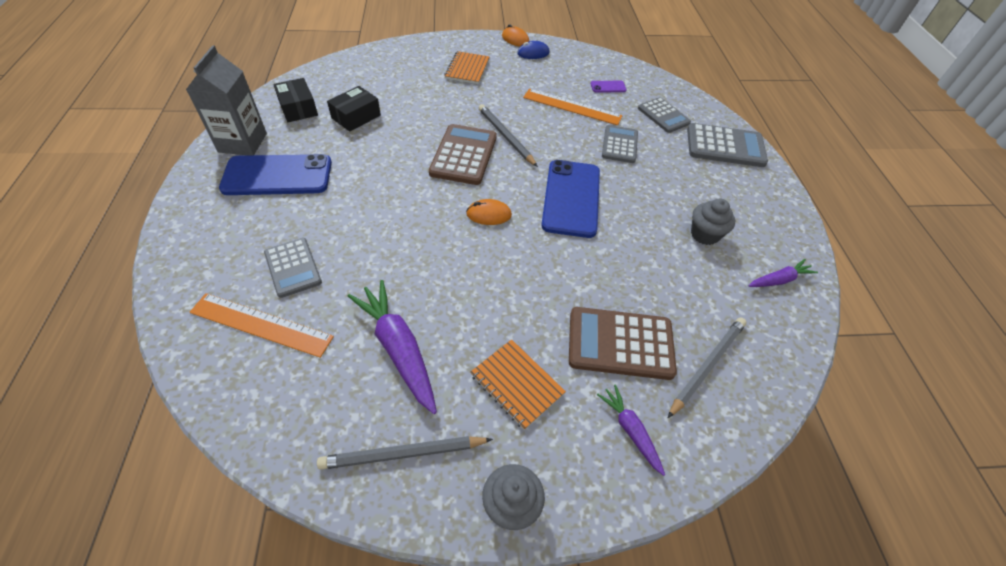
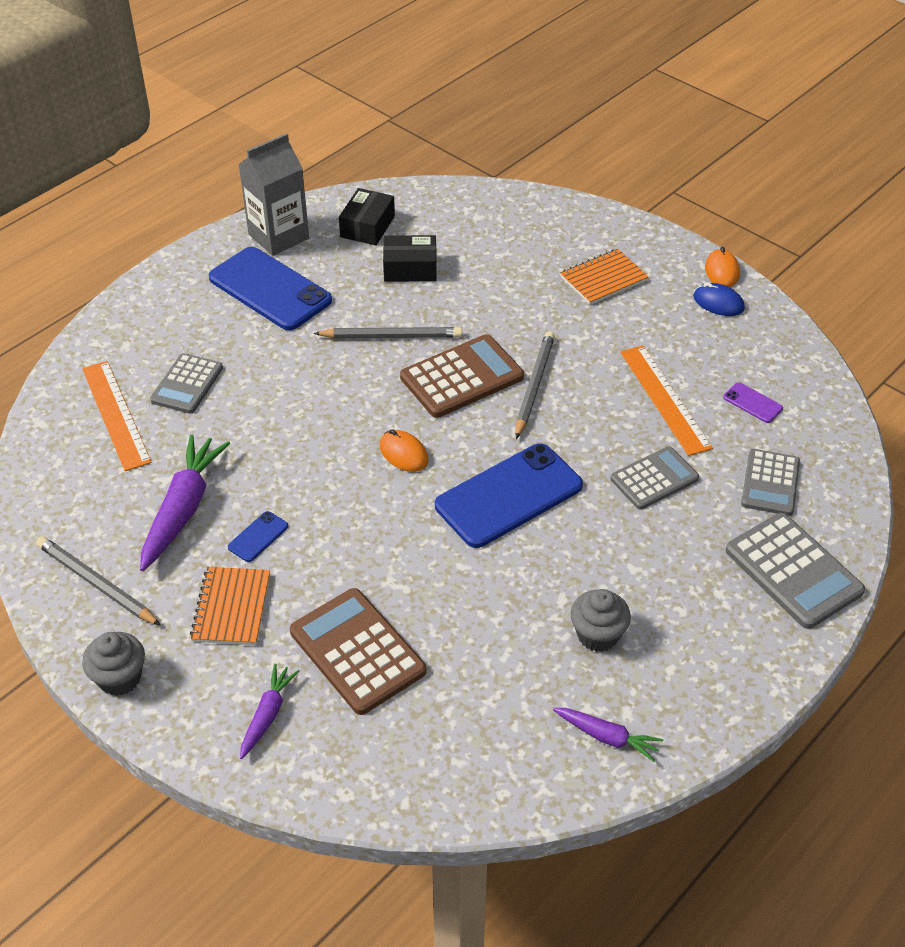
camera: 50 degrees right, 5 degrees down
grey pencil [668,317,747,418] -> grey pencil moved to [313,327,462,339]
none -> blue phone [228,511,288,562]

